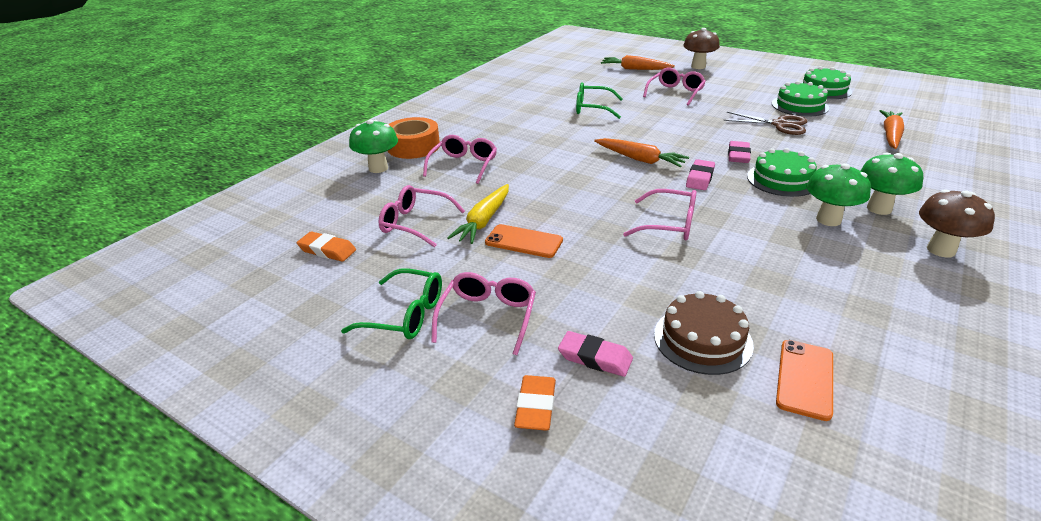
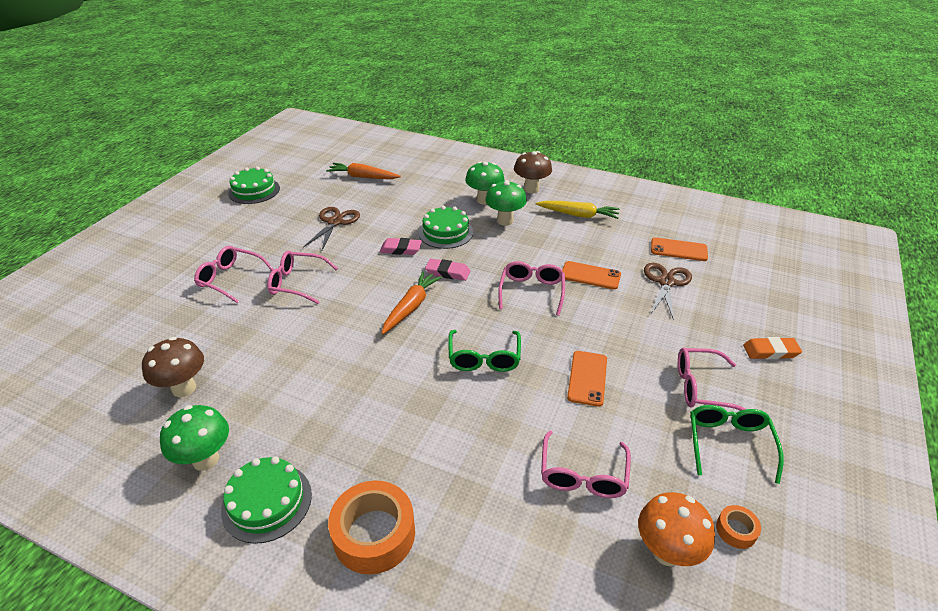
camera: 100 degrees left, 5 degrees up
orange eraser [297,231,356,262] -> orange mushroom [638,492,715,566]
green mushroom [349,119,398,173] -> green mushroom moved to [160,405,229,471]
pink glasses [423,135,497,184] -> pink glasses moved to [267,251,338,304]
yellow carrot [447,184,509,244] -> yellow carrot moved to [536,201,620,219]
pink eraser [558,331,633,377] -> none
green glasses [576,82,623,119] -> green glasses moved to [448,330,521,372]
orange carrot [601,55,675,70] -> none
brown cake [654,291,754,375] -> brown scissors [644,263,692,320]
brown mushroom [683,28,720,69] -> brown mushroom moved to [142,337,204,397]
green cake [772,81,829,116] -> green cake moved to [221,457,312,544]
none -> orange phone [562,261,621,290]
none -> orange tape [716,505,761,549]

